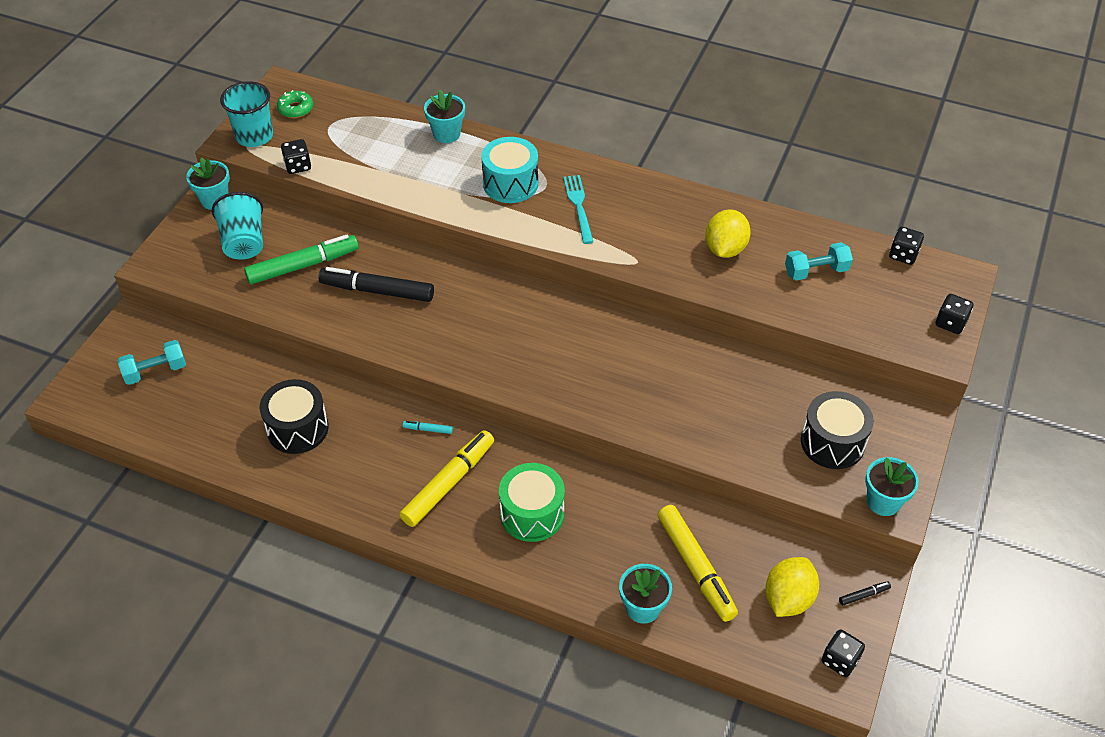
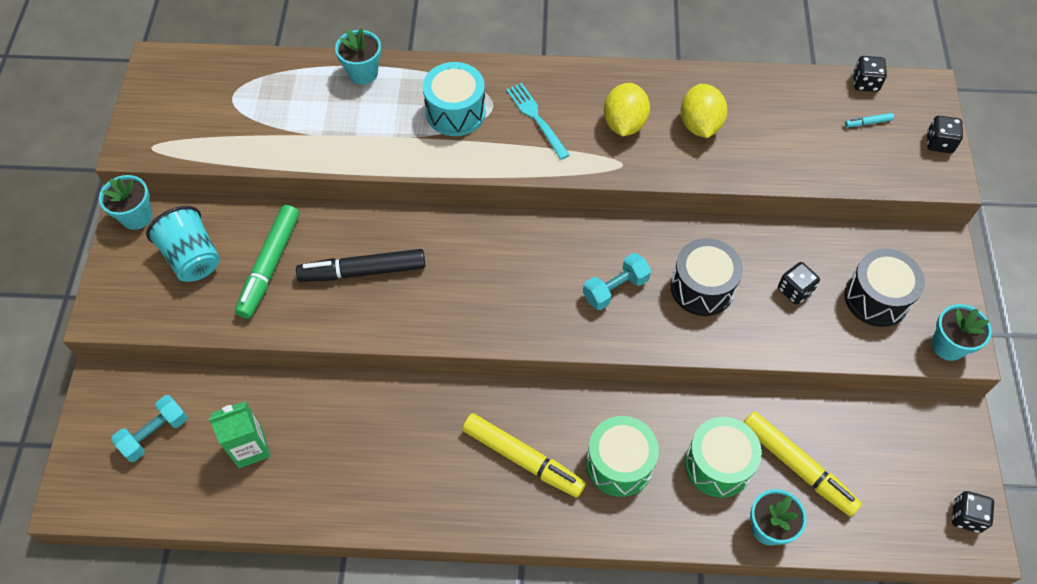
camera: 20 degrees left, 10 degrees up
turquoise cup [220,81,273,147] -> none
green marker [244,235,359,284] -> green marker turned 150 degrees clockwise [235,205,299,319]
black drum [260,379,329,454] -> black drum moved to [671,238,743,316]
green donut [277,90,313,118] -> none
black dice [281,139,311,174] -> black dice moved to [778,262,820,305]
yellow marker [400,430,494,527] -> yellow marker turned 105 degrees clockwise [462,413,586,498]
turquoise marker [403,421,453,434] -> turquoise marker moved to [845,113,894,127]
yellow lemon [765,557,819,617] -> yellow lemon moved to [604,83,650,136]
turquoise dumbbell [785,242,853,281] -> turquoise dumbbell moved to [583,253,651,310]
black marker [839,581,891,605] -> none
none -> green carton [209,401,271,468]
none -> green drum [685,417,762,498]

